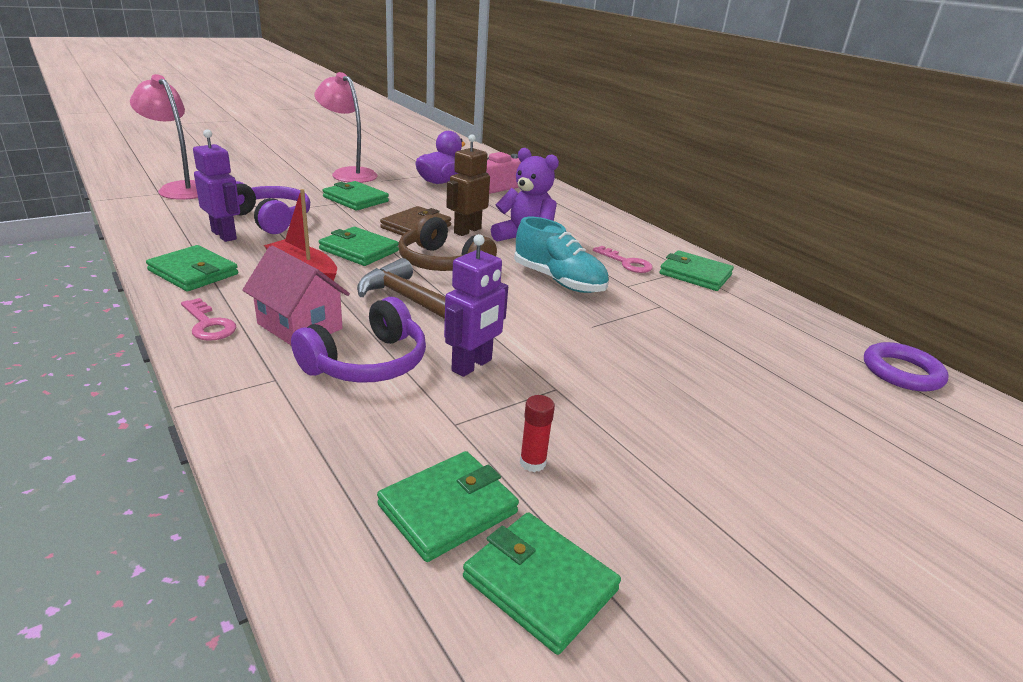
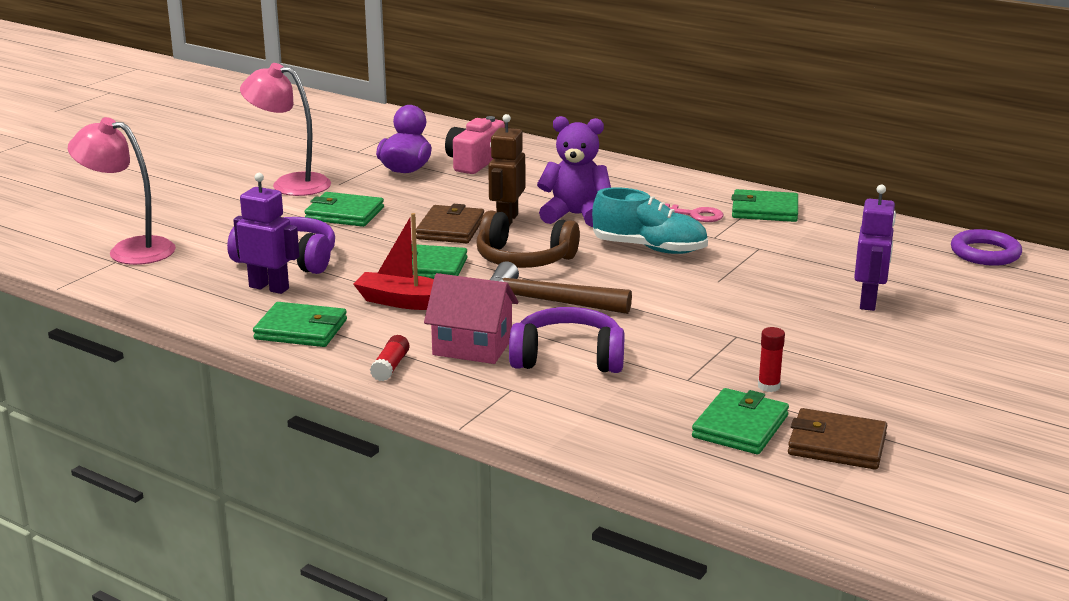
camera: 20 degrees left, 5 degrees down
pink key [181,298,237,341] -> red glue stick [370,335,409,382]
purple headphones [291,297,426,383] -> purple headphones turned 105 degrees counterclockwise [509,307,625,373]
purple robot [444,234,508,377] -> purple robot moved to [854,185,896,311]
green wallet [463,512,621,655] -> brown wallet [788,408,887,469]

